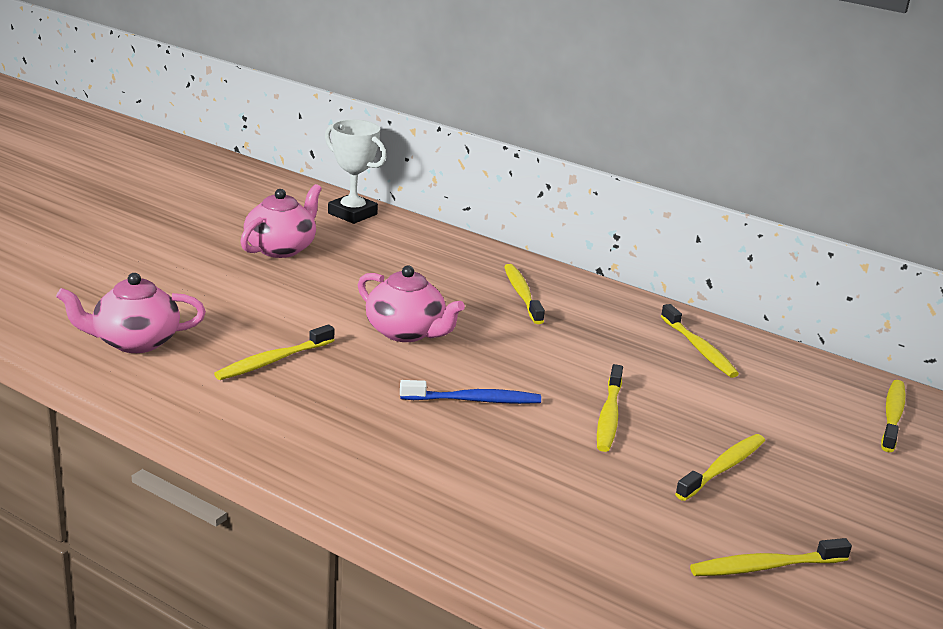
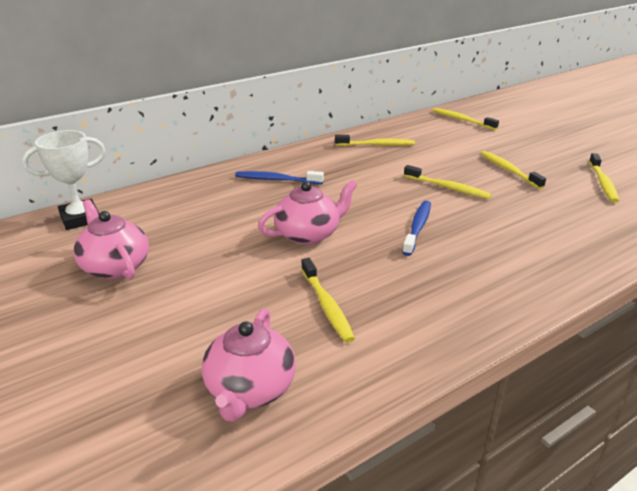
camera: 65 degrees left, 5 degrees up
yellow toothbrush [504,264,545,324] -> blue toothbrush [235,171,324,184]

